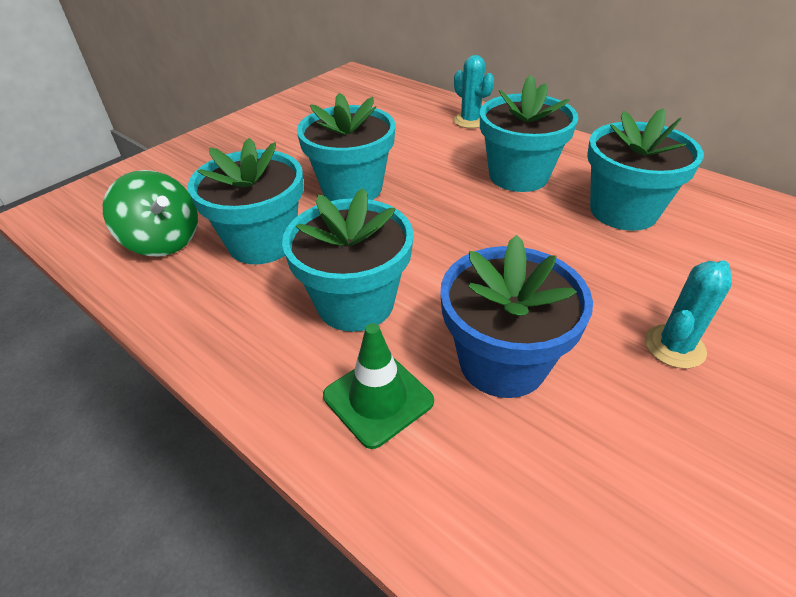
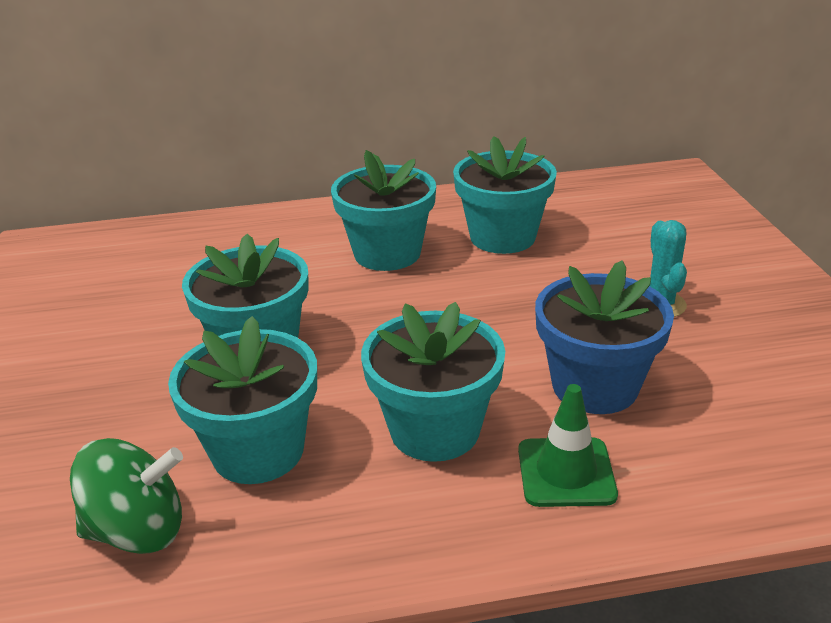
camera: 50 degrees left, 10 degrees down
turquoise cactus [453,55,494,128] -> none

